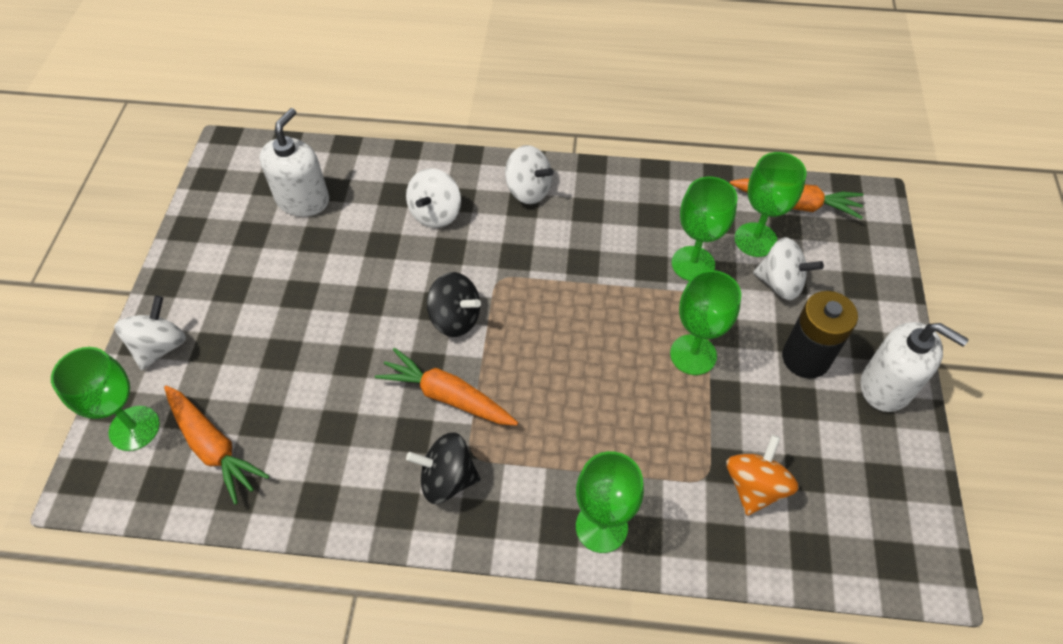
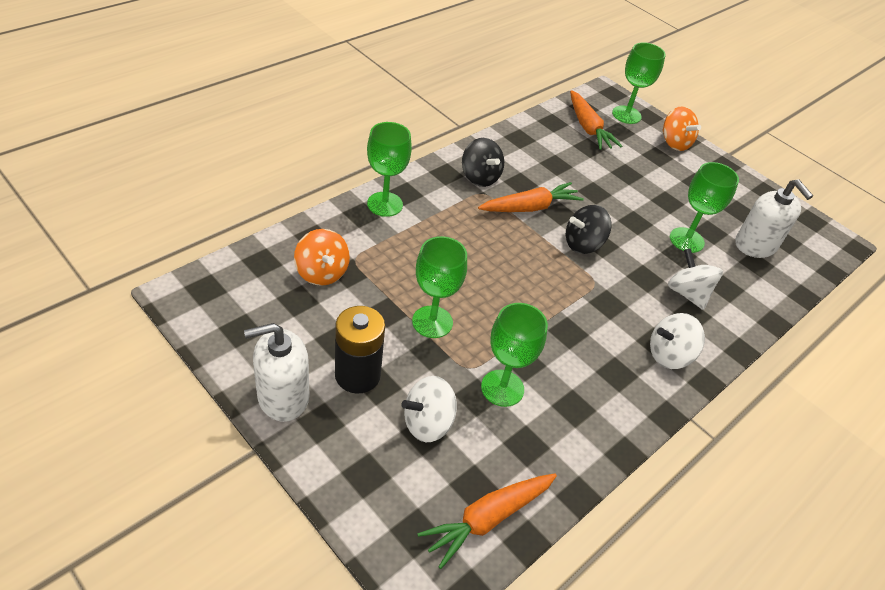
camera: 125 degrees right, 10 degrees down
white spinning top [114,296,186,370] -> orange spinning top [663,106,701,151]
orange carrot [164,385,269,504] -> orange carrot turned 105 degrees counterclockwise [570,90,622,150]
black spinning top [406,432,480,504] -> black spinning top turned 105 degrees clockwise [462,138,504,187]
green goblet [735,152,807,257] -> green goblet moved to [670,162,739,253]

